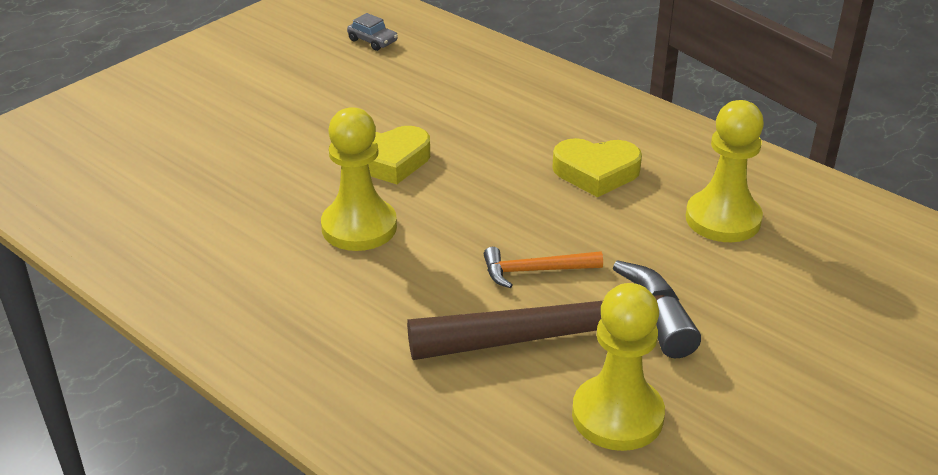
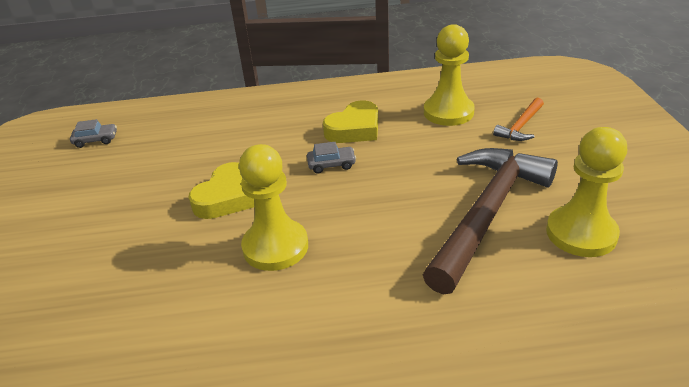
camera: 45 degrees left, 0 degrees up
orange hammer [484,247,603,288] -> orange hammer moved to [493,97,544,141]
none -> grey car [307,142,356,173]

